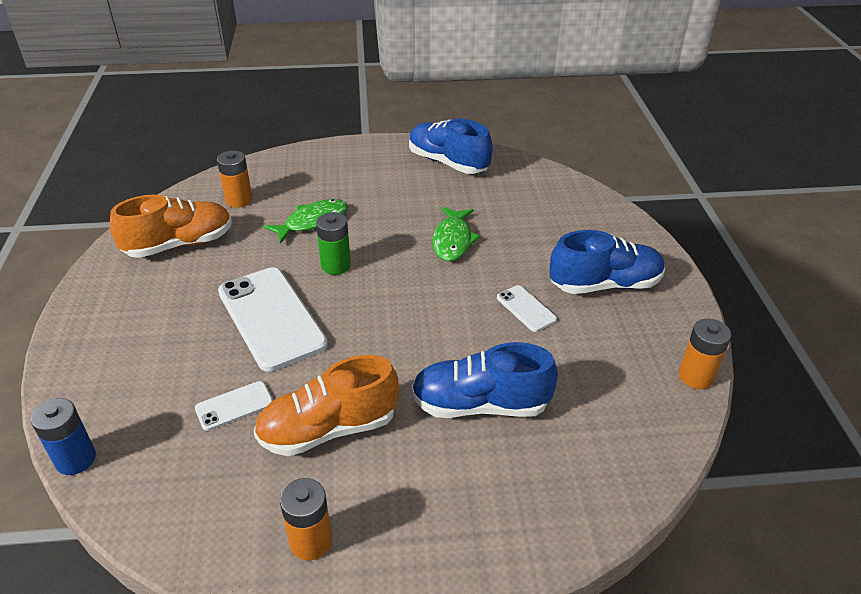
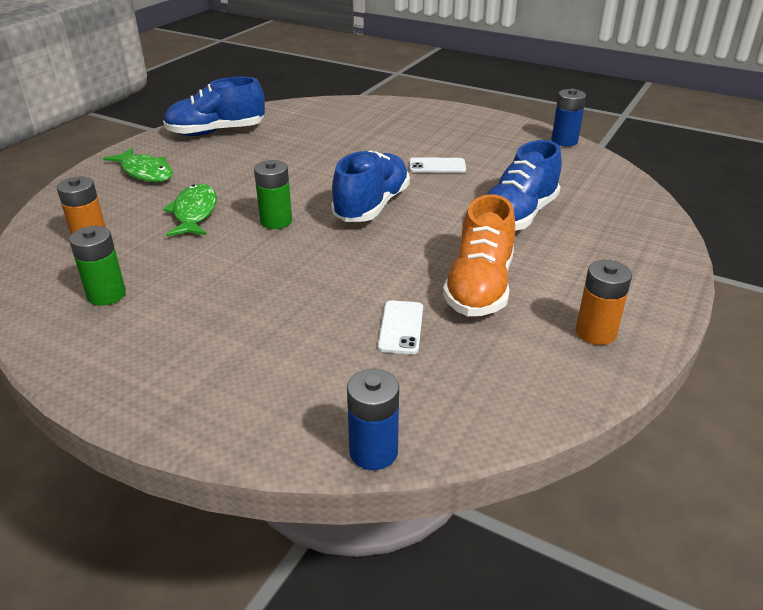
camera: 55 degrees left, 5 degrees down
orange shoe [110,195,232,258] -> green battery [69,226,126,306]
white phone [218,267,328,372] -> none
green fish [432,207,480,261] -> green fish moved to [103,148,173,182]
blue shoe [549,230,665,294] -> blue shoe moved to [331,150,410,222]
orange battery [679,319,731,389] -> blue battery [551,89,586,146]

